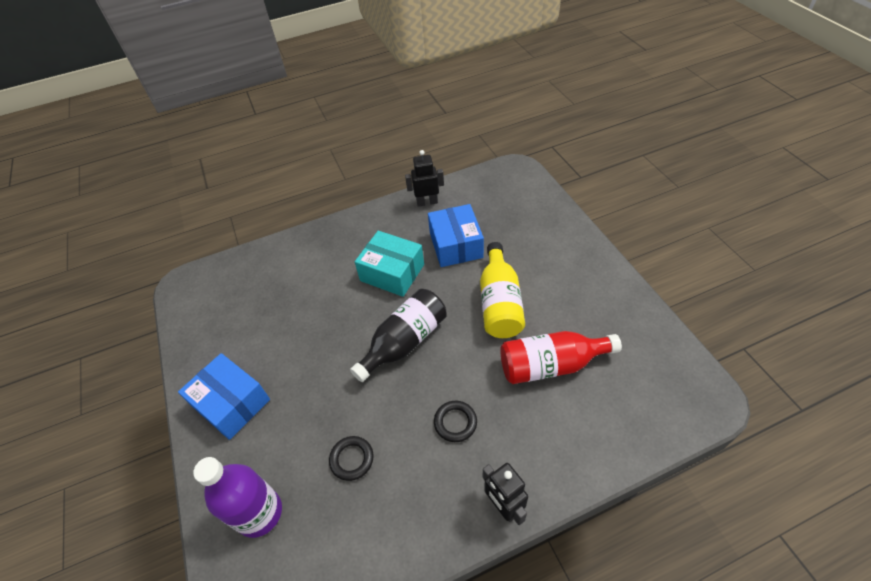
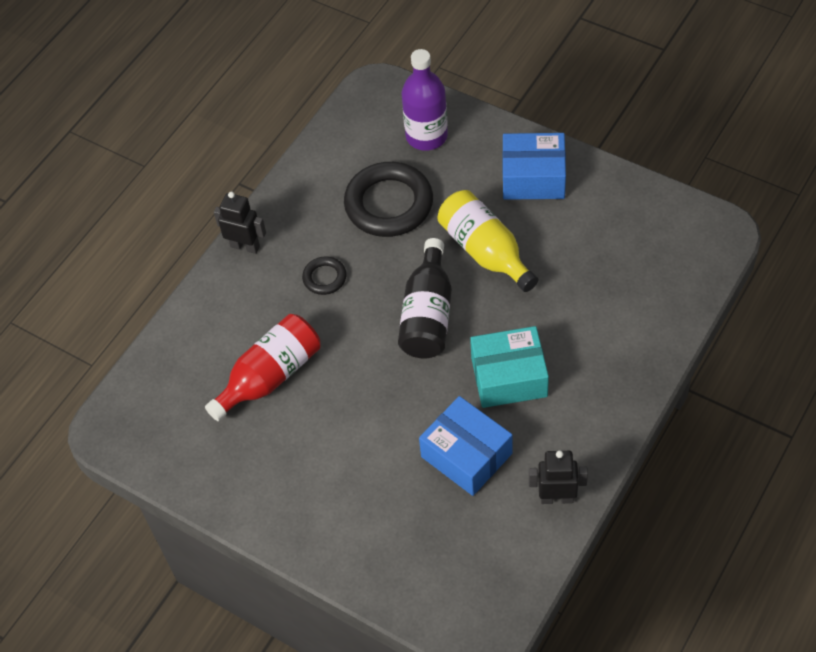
camera: 145 degrees right, 5 degrees up
black ring [329,436,374,481] -> black ring [344,162,433,237], size x2.08
black robot [405,150,444,207] -> black robot turned 135 degrees counterclockwise [529,450,588,504]
yellow bottle [480,242,525,338] -> yellow bottle moved to [437,190,538,292]

